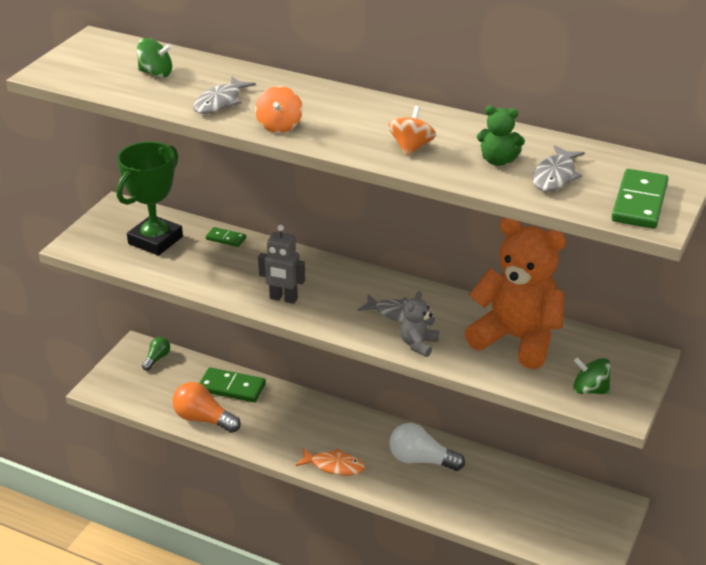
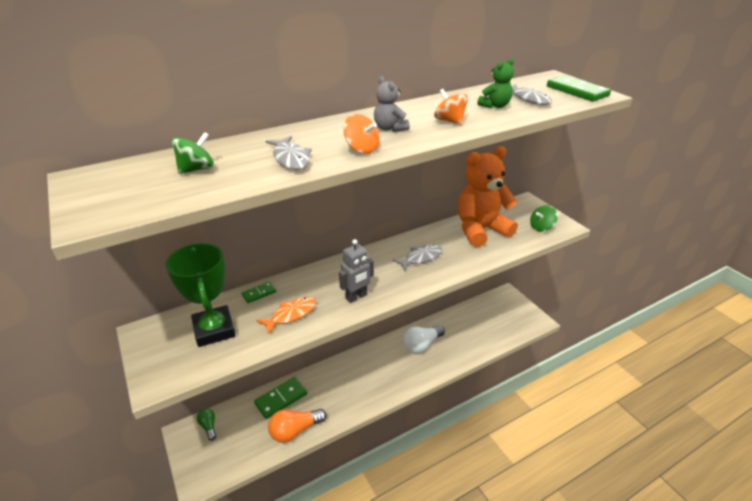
camera: 55 degrees left, 0 degrees up
orange fish [295,448,365,476] -> orange fish moved to [257,297,316,334]
grey teddy bear [400,291,439,357] -> grey teddy bear moved to [374,76,410,132]

